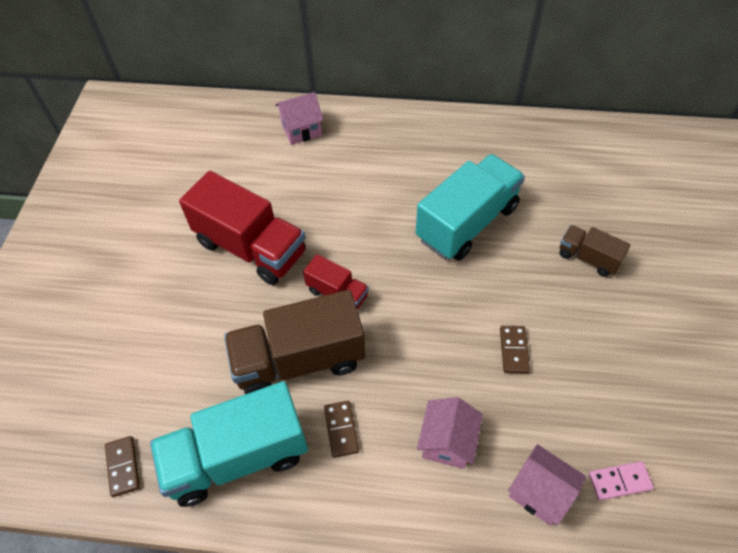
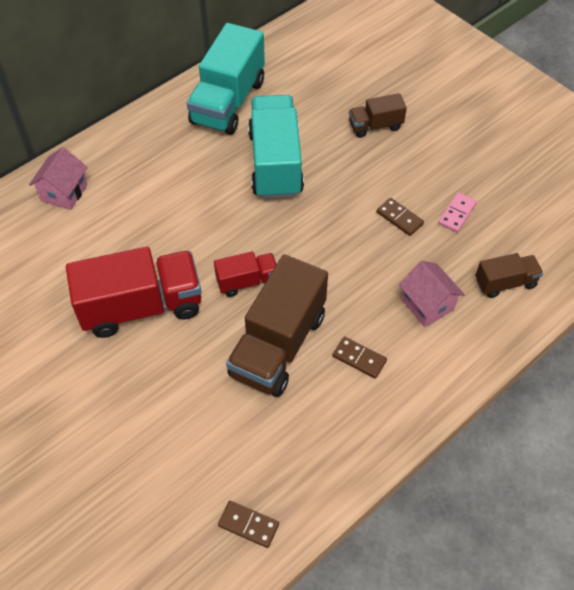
camera: 50 degrees left, 0 degrees up
turquoise truck [150,381,308,507] -> turquoise truck moved to [187,23,265,135]
pink house [508,444,586,525] -> brown truck [475,253,543,298]
pink domino [589,461,654,500] -> pink domino moved to [438,192,477,233]

